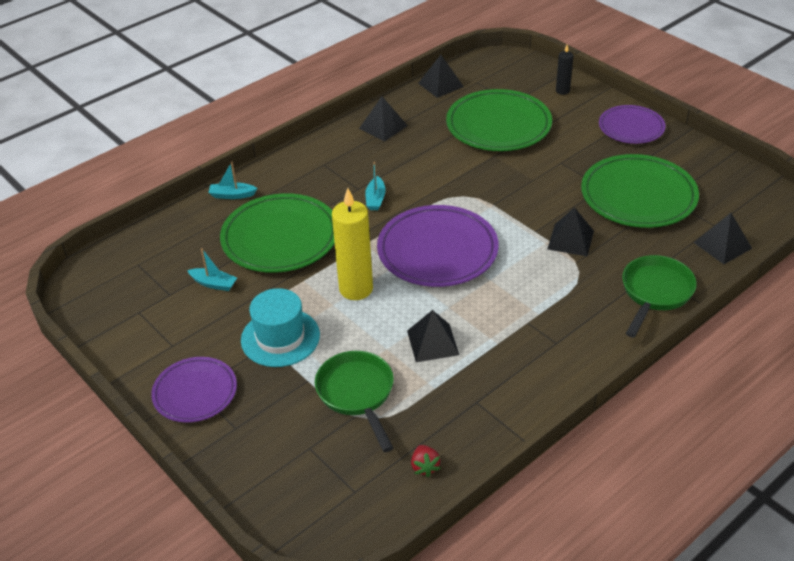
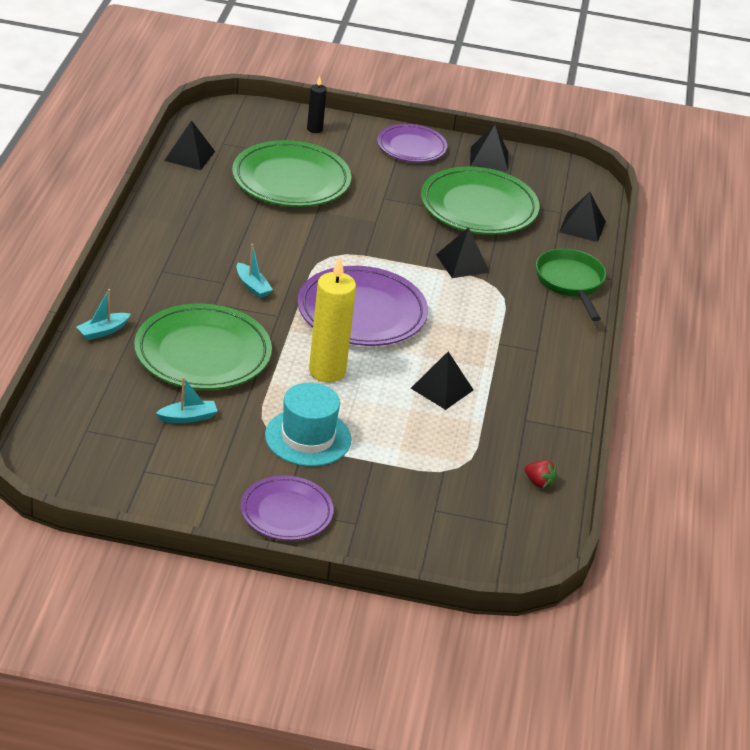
camera: 45 degrees left, 5 degrees down
green pan [315,351,394,452] -> none
black pyramid [359,96,408,142] -> black pyramid moved to [470,125,508,171]

